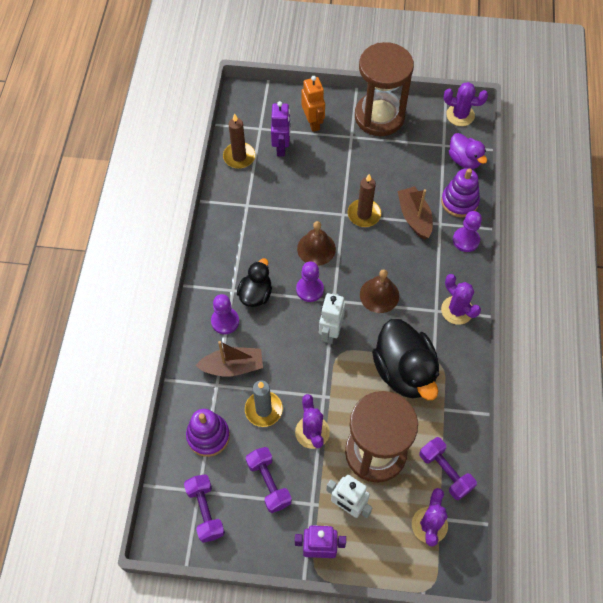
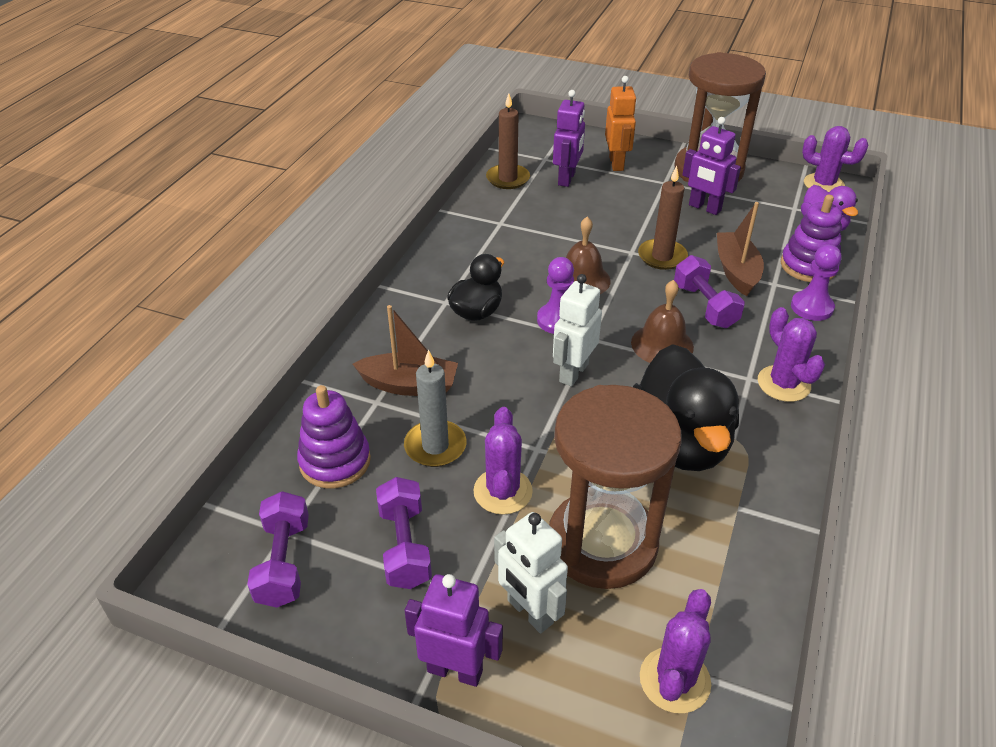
camera: 15 degrees right, 20 degrees down
purple pawn [211,294,239,334] -> none
purple dumbbell [419,437,477,500] -> purple dumbbell moved to [674,255,745,328]
none -> purple robot [682,117,741,215]

